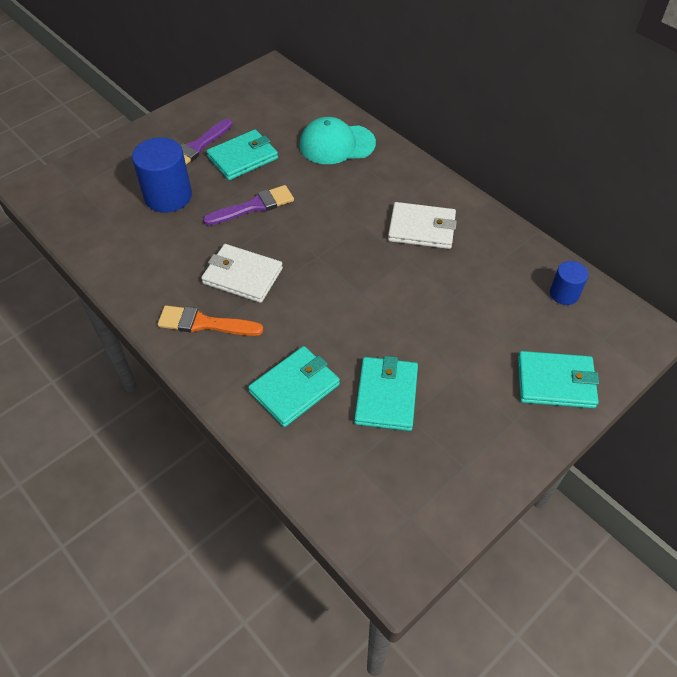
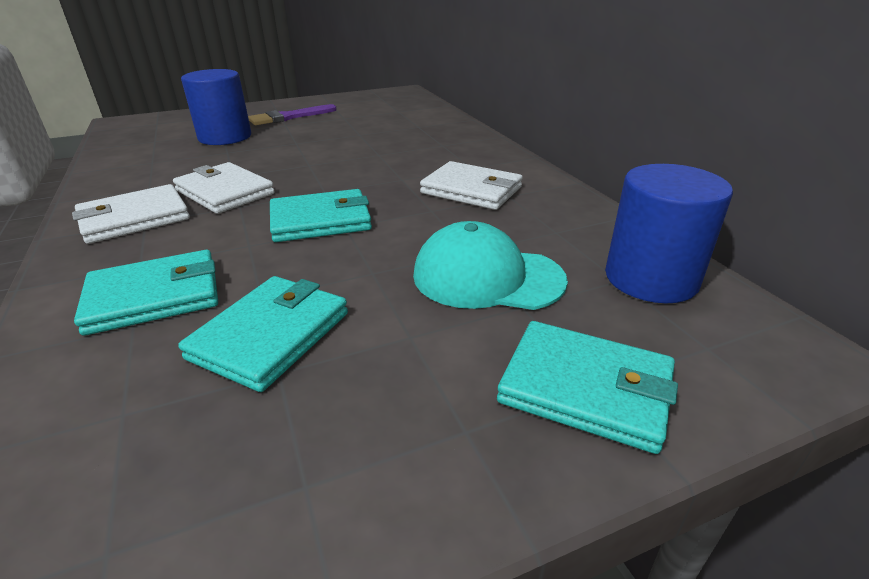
camera: 20 degrees right, 20 degrees down
orange brush [157,305,264,336] -> white wallet [72,184,190,244]
purple brush [203,185,294,225] -> none
turquoise wallet [206,129,278,180] -> turquoise wallet moved to [270,189,372,242]
turquoise cap [299,117,376,164] -> turquoise cap moved to [413,221,568,310]
blue cylinder [550,261,589,305] -> blue cylinder [605,164,733,303], size x1.81

